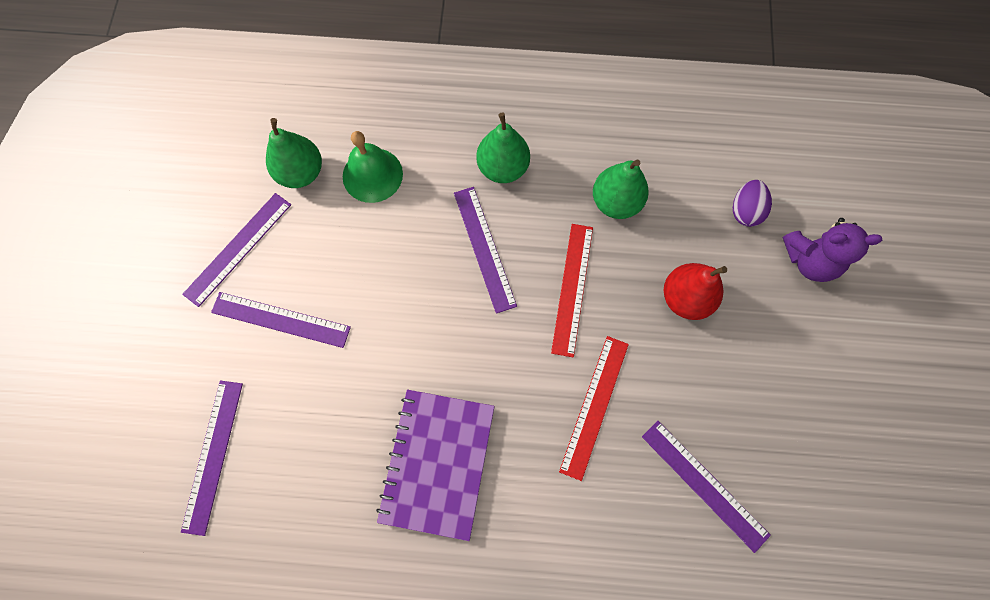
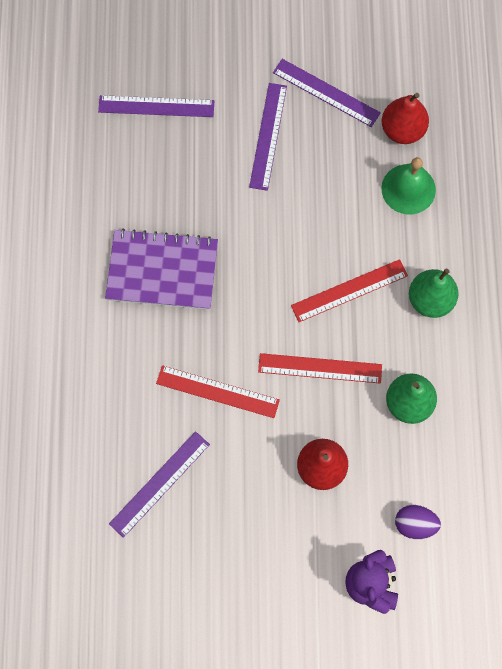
camera: 85 degrees right, 0 degrees up
green pear [266,118,322,188] -> red pear [382,93,429,144]
purple ruler [454,187,517,314] -> red ruler [291,259,408,322]

